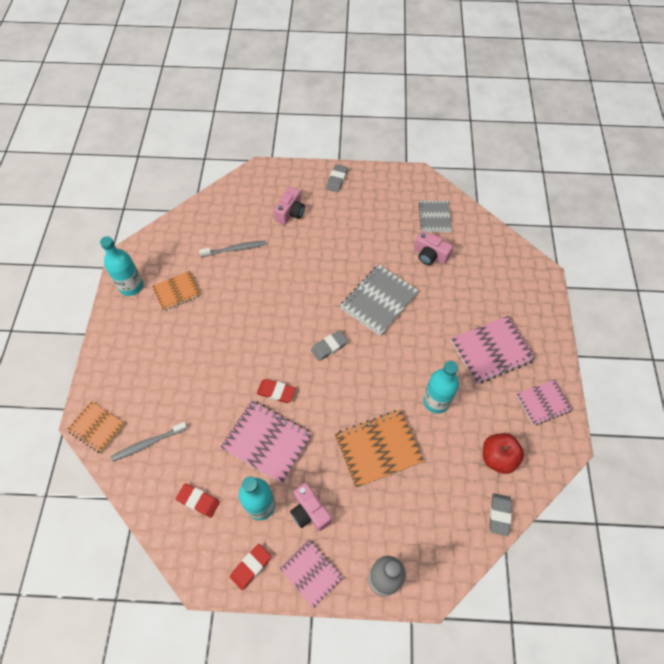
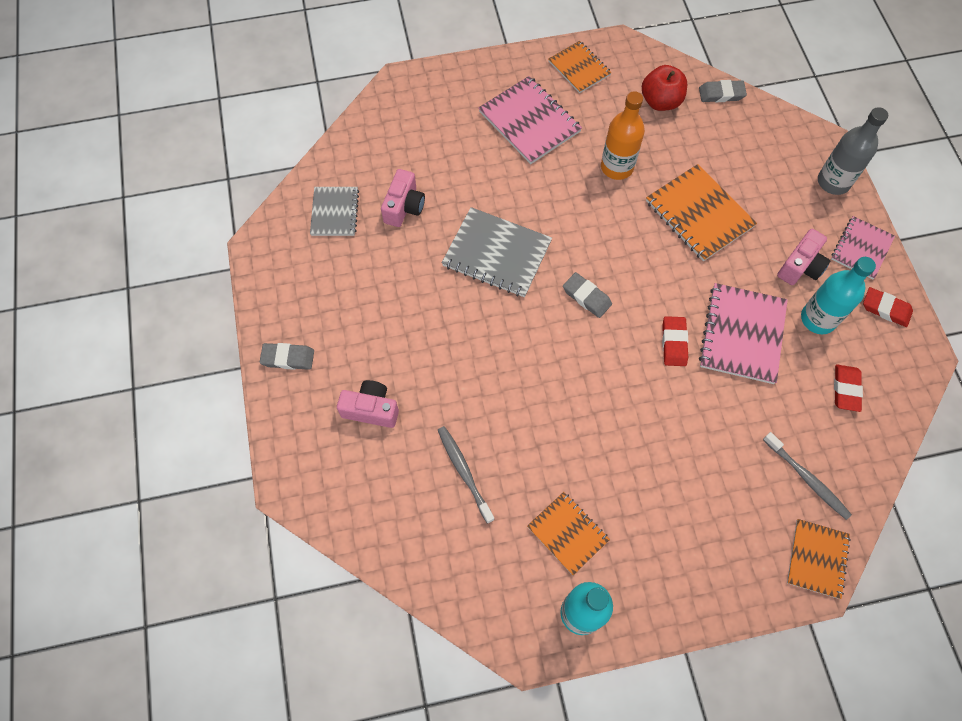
camera: 105 degrees left, 5 degrees up
grey notebook [418,201,452,232] -> grey notebook turned 75 degrees counterclockwise [310,187,359,236]
turquoise bottle [423,361,459,413] -> orange bottle [601,91,645,180]
pink notebook [516,379,573,425] -> orange notebook [549,41,612,93]

